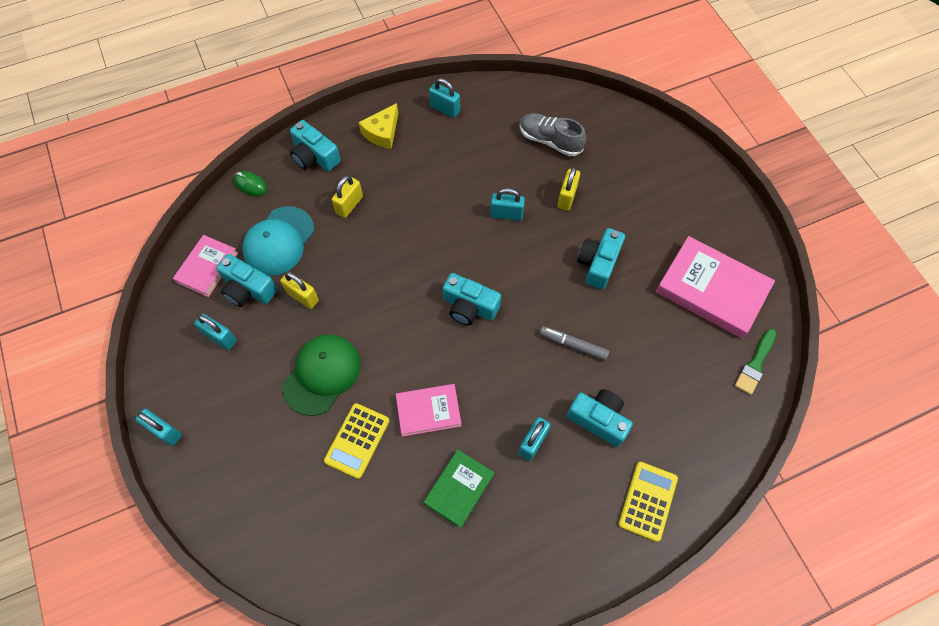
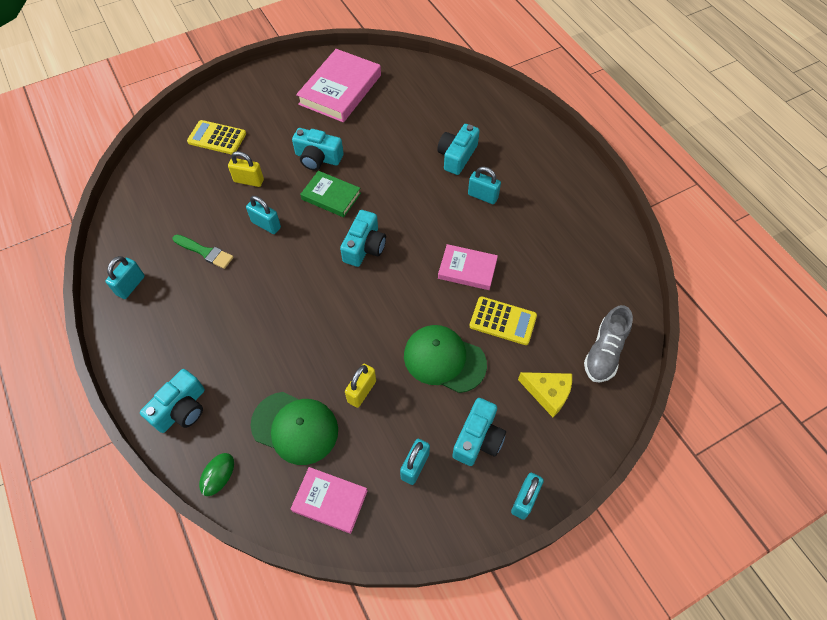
camera: 95 degrees left, 5 degrees down
turquoise camera [216,254,277,307] -> turquoise camera moved to [452,398,506,466]
turquoise cap [242,206,314,276] -> green cap [251,392,338,465]
yellow padlock [332,175,363,218] -> none
yellow cheese [359,103,398,149] -> yellow cheese moved to [518,372,572,417]
pink book [396,384,462,437] -> pink book turned 60 degrees counterclockwise [438,244,498,290]
green book [424,450,494,528] -> green book moved to [300,171,361,217]
turquoise padlock [490,188,525,221] -> turquoise padlock turned 60 degrees counterclockwise [246,196,281,234]
grey shoe [520,113,586,156] -> grey shoe moved to [584,305,633,382]
grey marker [540,326,609,361] -> none
yellow calculator [618,462,678,542] -> yellow calculator moved to [187,120,246,155]
green brush [735,329,776,395] -> green brush moved to [173,235,234,269]

